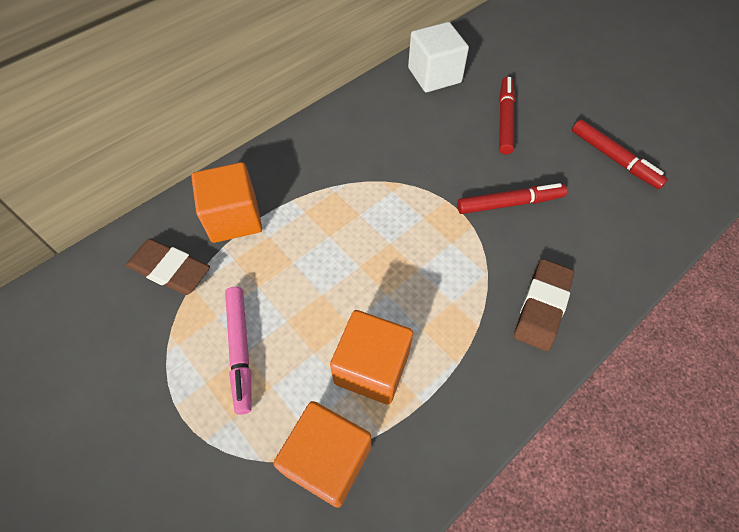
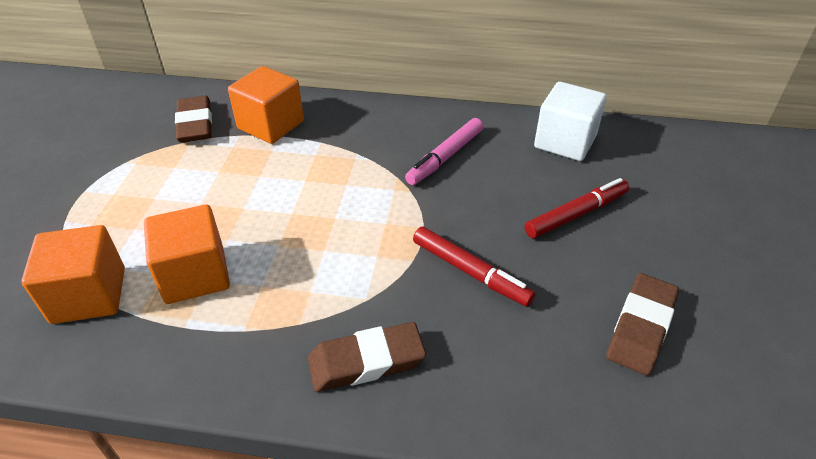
camera: 50 degrees right, 15 degrees down
pink marker [225,287,252,415] -> pink marker moved to [405,118,483,185]
red marker [572,119,668,189] -> brown eraser [606,273,679,376]

